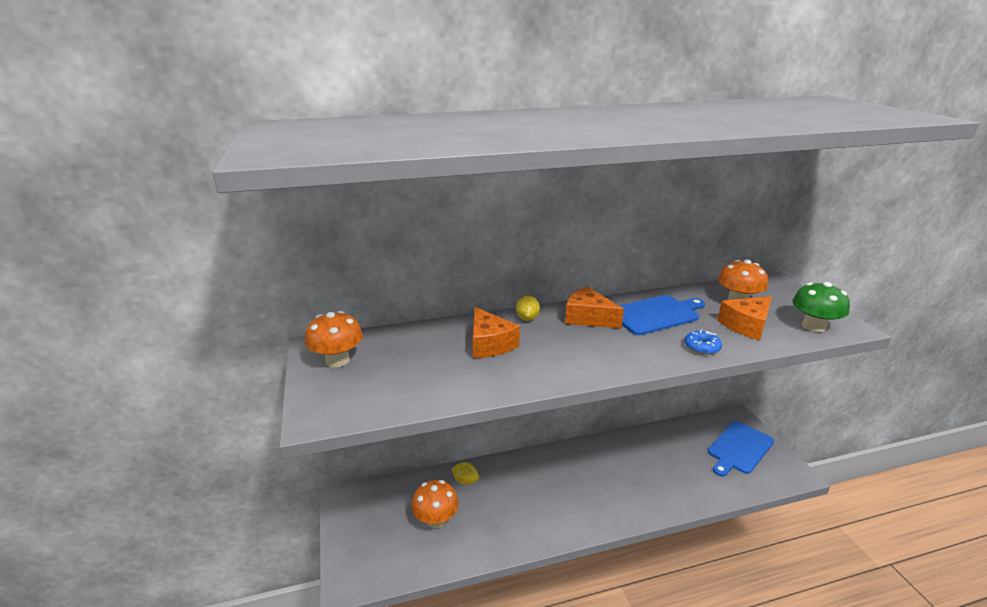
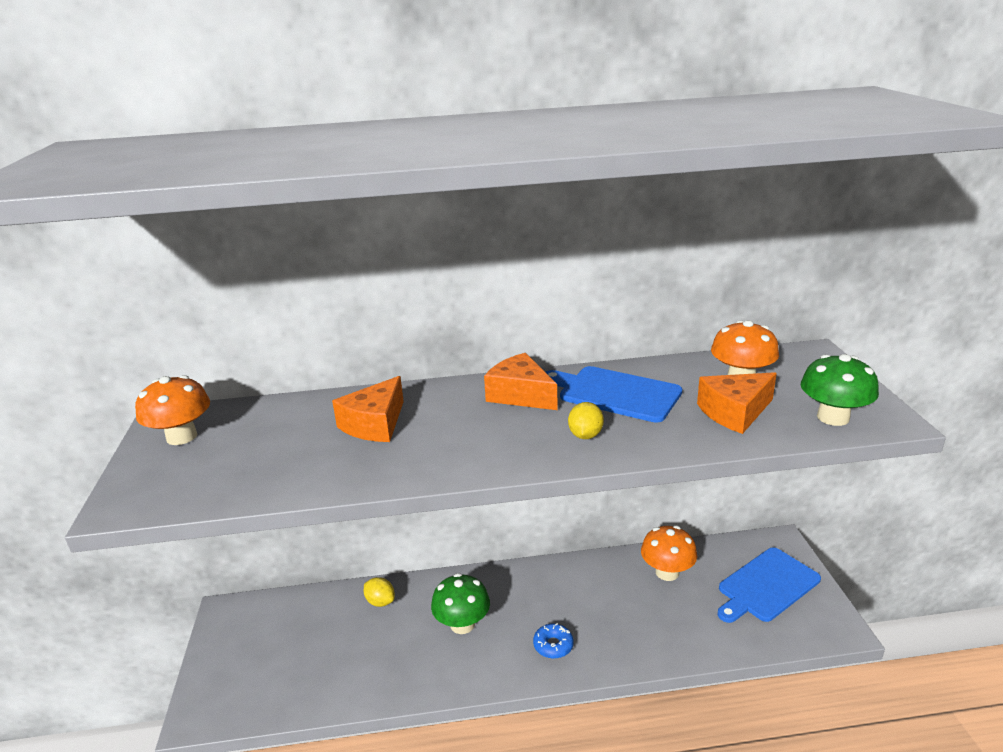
camera: 10 degrees right, 0 degrees up
orange mushroom [411,480,459,528] -> orange mushroom moved to [641,525,697,581]
orange cheese [473,307,520,358] -> orange cheese turned 45 degrees clockwise [332,376,404,442]
yellow lemon [516,296,540,321] -> yellow lemon moved to [568,402,604,439]
blue cutting board [619,295,705,335] -> blue cutting board turned 135 degrees counterclockwise [546,366,682,423]
blue donut [685,329,722,355] -> blue donut moved to [533,623,574,659]
none -> green mushroom [431,573,490,634]

